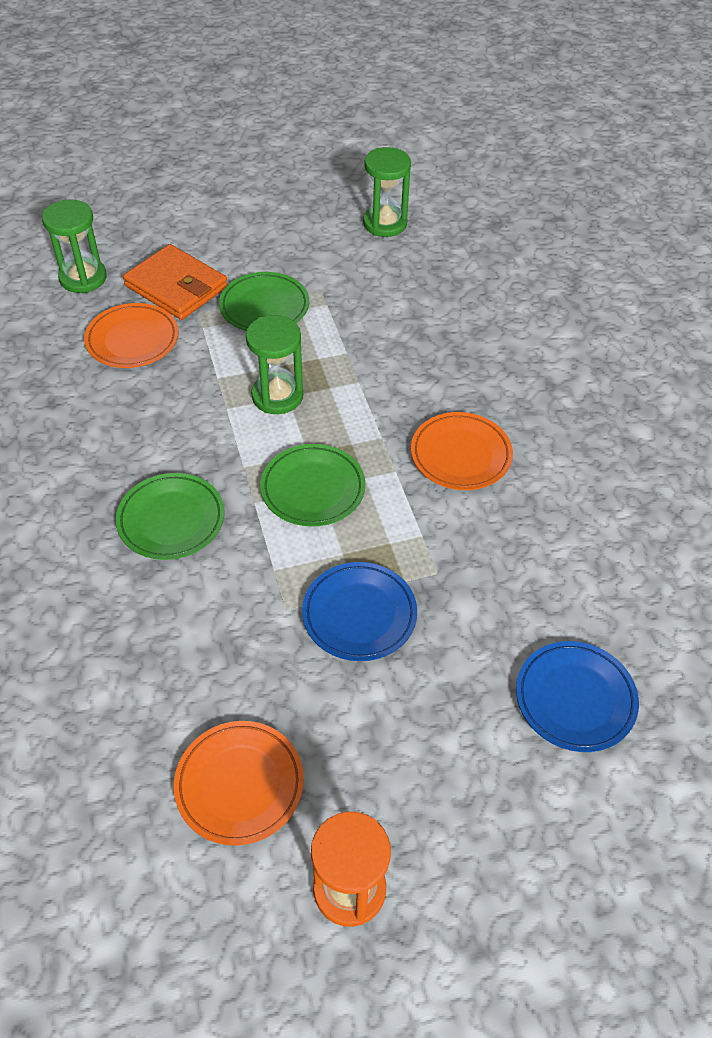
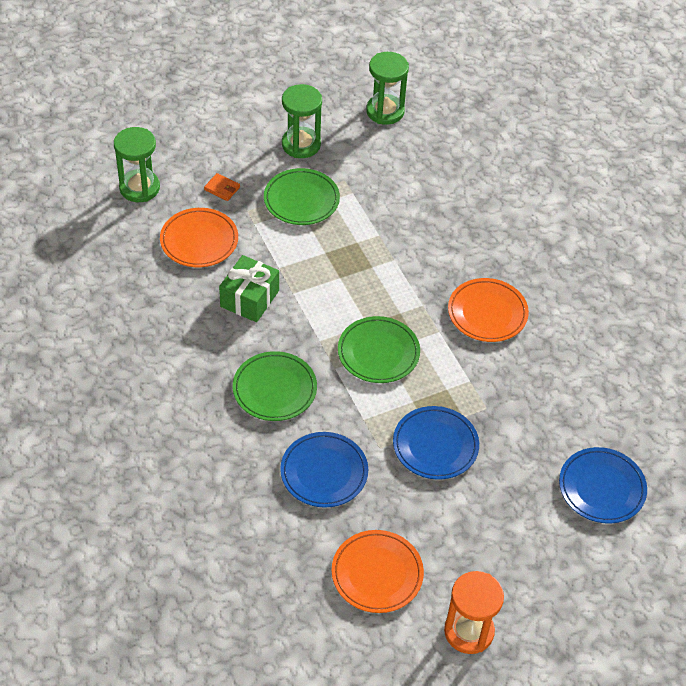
camera: 10 degrees left, 0 degrees up
orange wallet [123,244,228,320] -> orange wallet [204,173,240,201], size x0.41
green hourglass [246,315,303,414] -> green hourglass moved to [282,84,322,158]
none -> green gift [219,255,279,322]
none -> blue plate [280,432,368,508]

